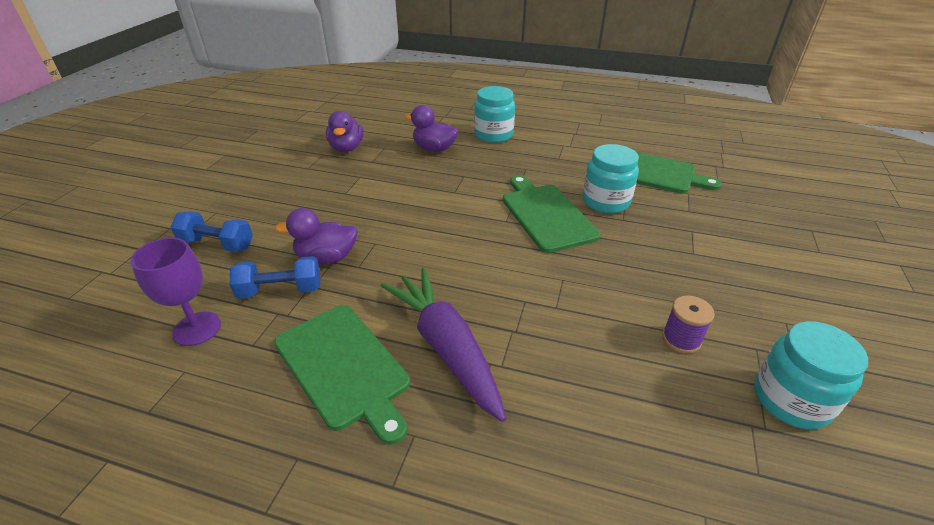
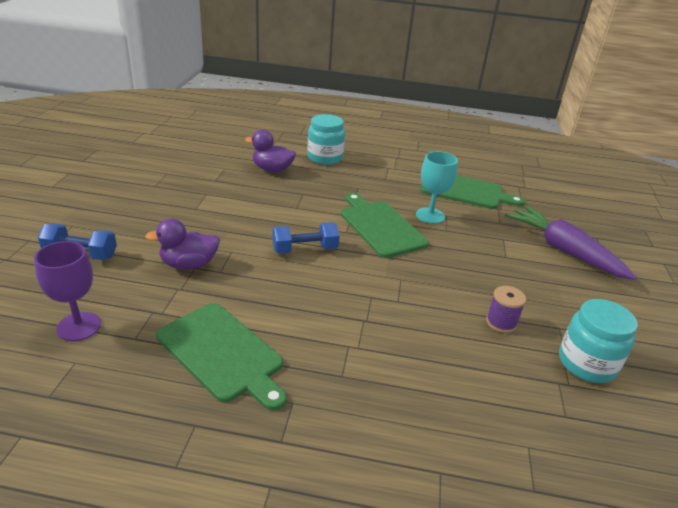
camera: 10 degrees left, 5 degrees down
blue dumbbell [230,256,320,299] -> blue dumbbell moved to [272,222,340,254]
purple duck [326,111,363,152] -> none
purple carrot [381,268,506,422] -> purple carrot moved to [505,205,637,280]
turquoise jar [583,144,639,214] -> turquoise goblet [416,151,458,224]

